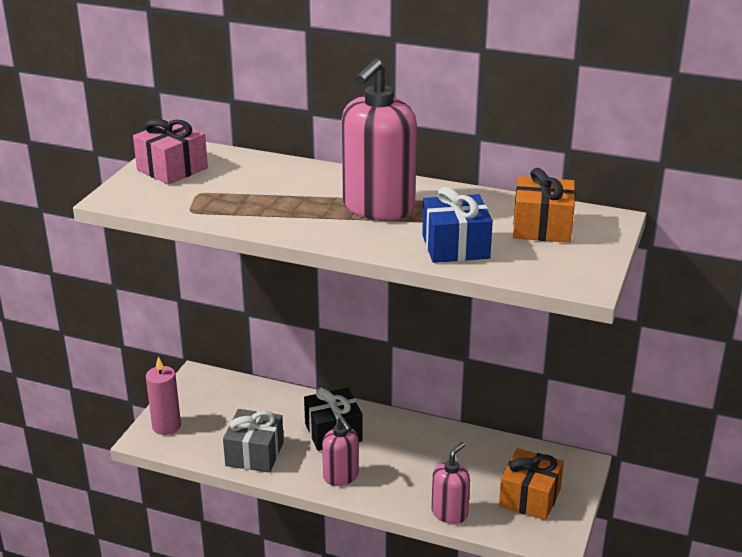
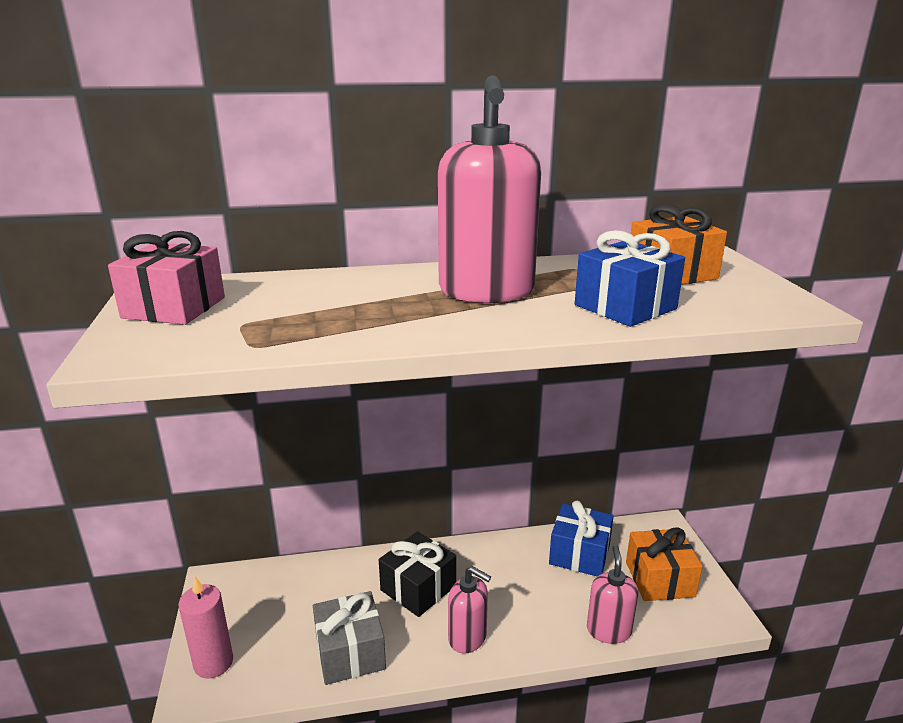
camera: 30 degrees left, 5 degrees down
none -> blue gift [549,501,614,576]

